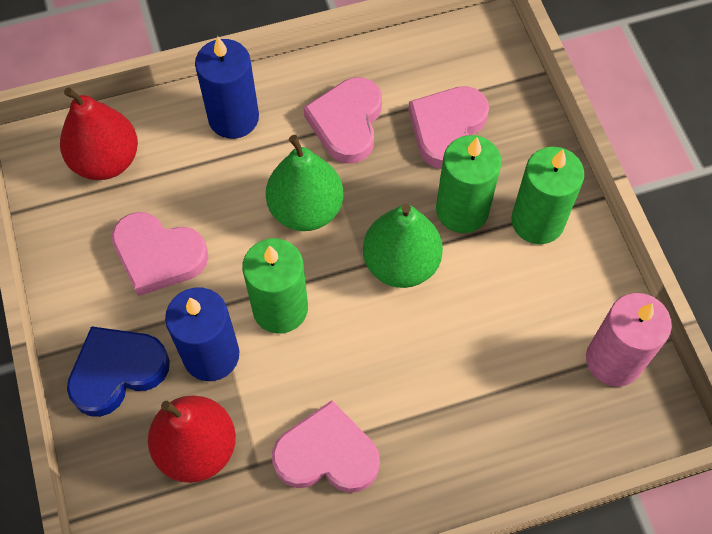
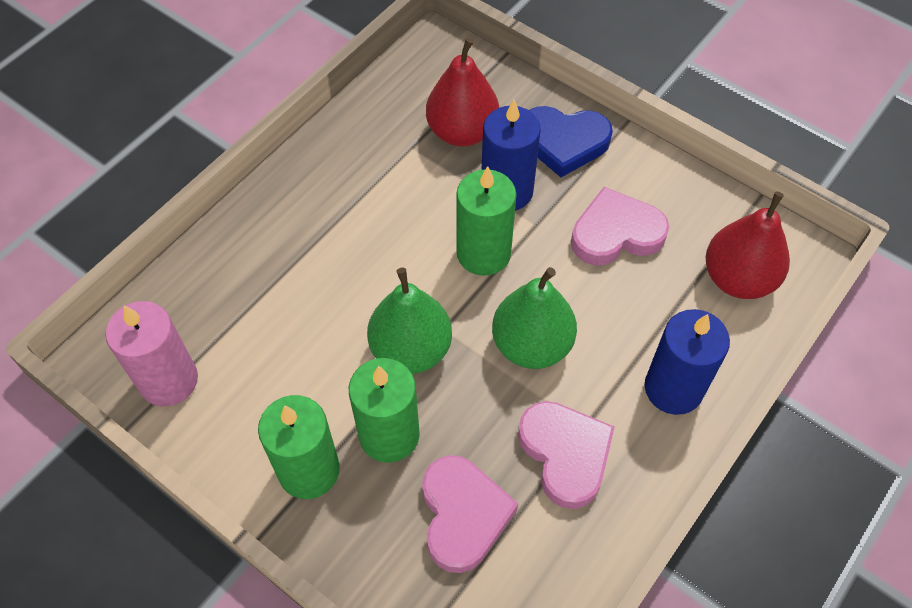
camera: 145 degrees right, 5 degrees down
blue heart [67,326,170,417] -> blue heart turned 75 degrees clockwise [529,106,613,177]
pink heart [272,400,380,493] -> none

